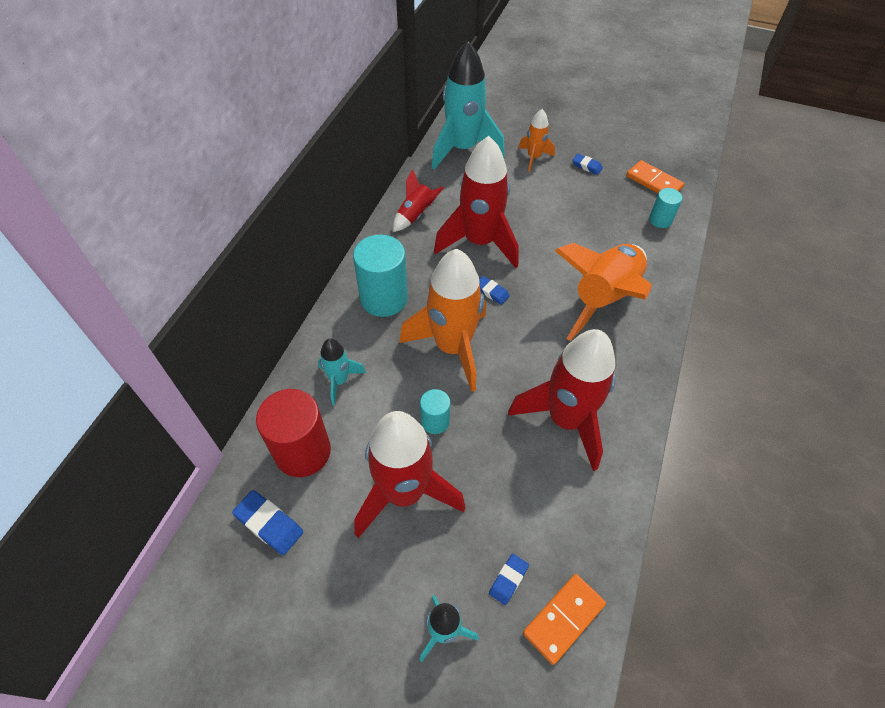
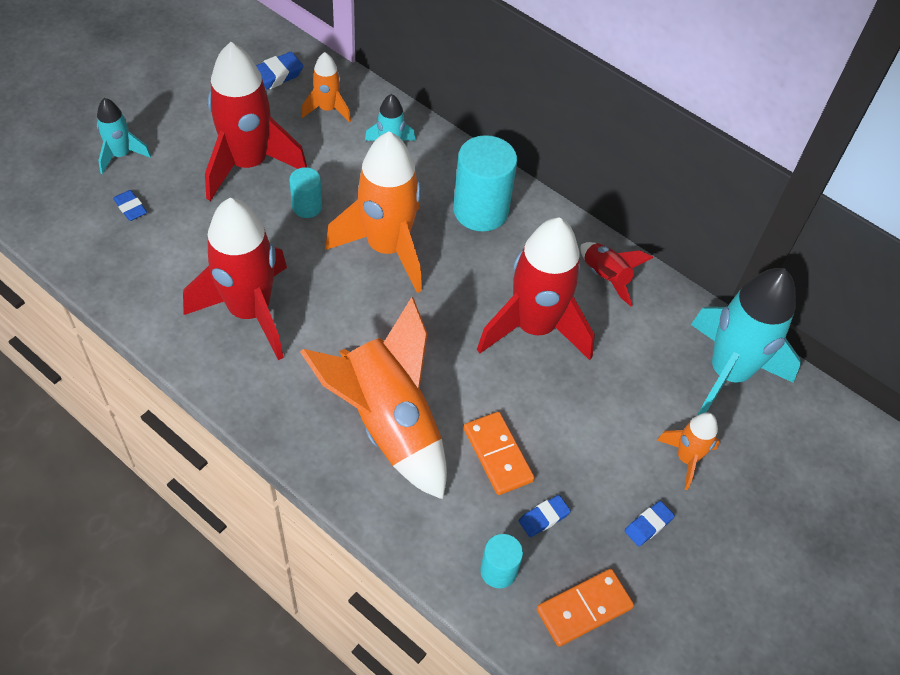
camera: 105 degrees right, 0 degrees up
red cylinder [256,389,331,477] -> orange rocket [301,52,351,123]
blue eraser [479,276,510,305] -> blue eraser moved to [519,495,571,537]
orange domino [523,574,606,665] -> orange domino moved to [464,412,535,495]

